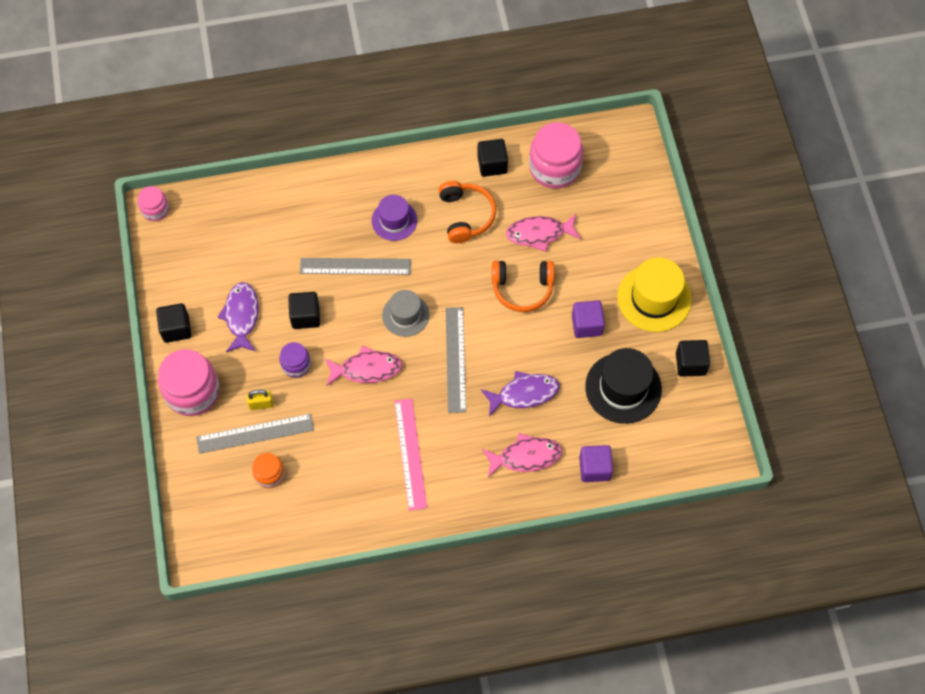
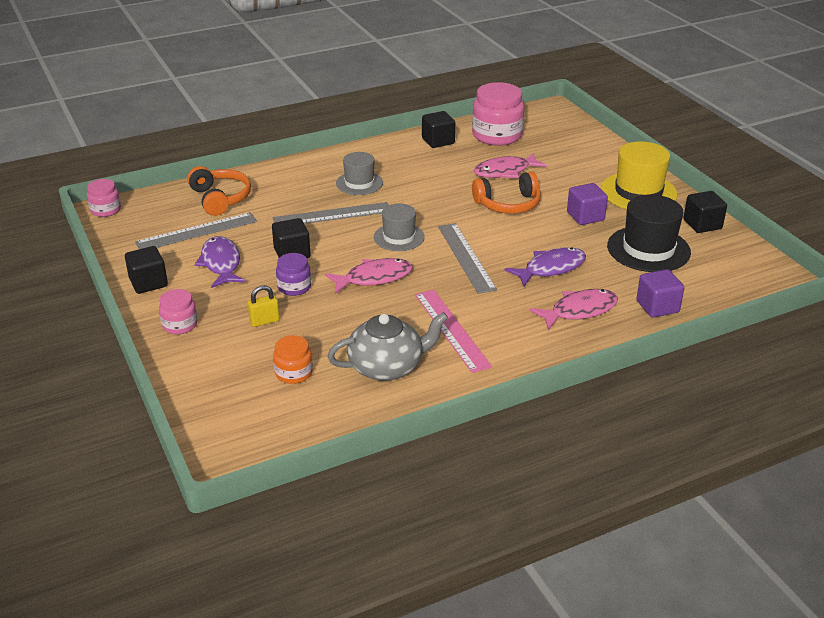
camera: 15 degrees left, 30 degrees down
pink jar [158,349,220,416] -> pink jar [159,289,198,334], size x0.53
grey ruler [196,414,314,454] -> grey ruler moved to [135,212,257,249]
purple hat [372,195,417,241] -> grey hat [336,152,383,195]
orange headphones [438,181,496,243] -> orange headphones moved to [187,166,251,216]
none -> grey teapot [327,312,448,381]

